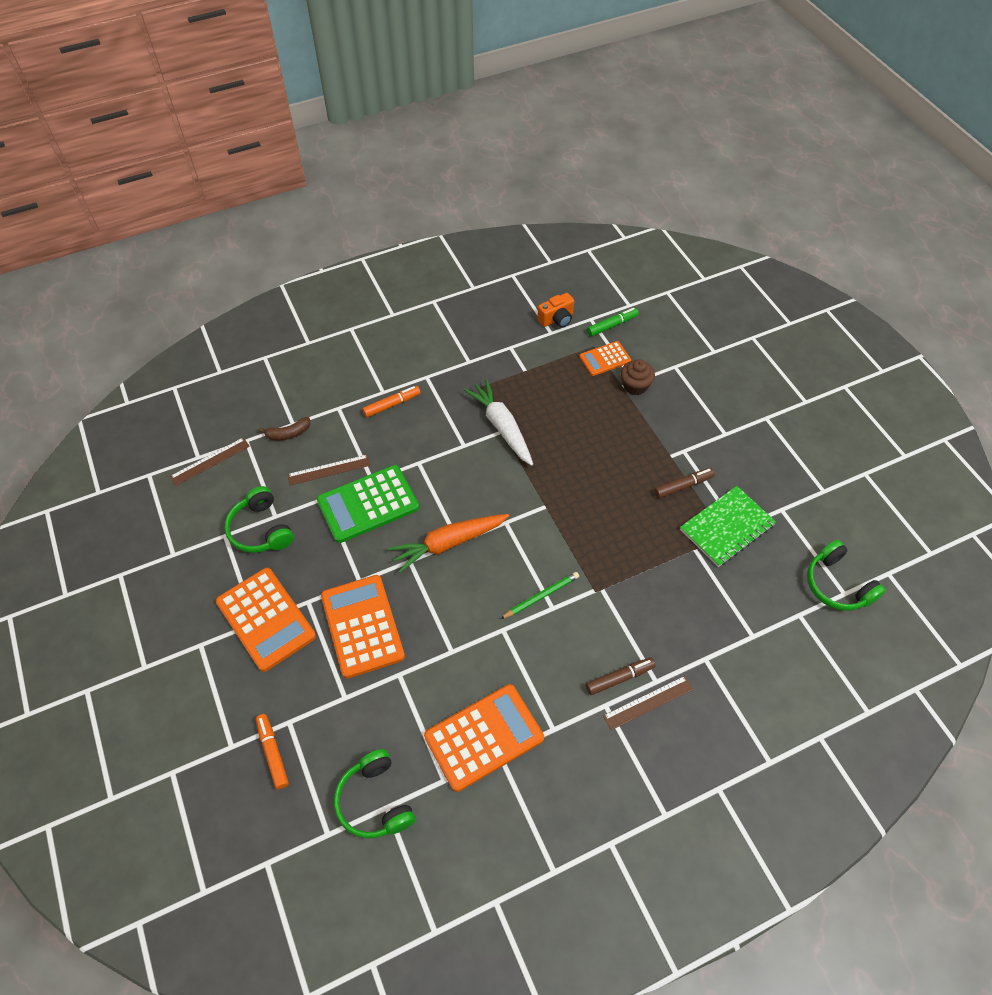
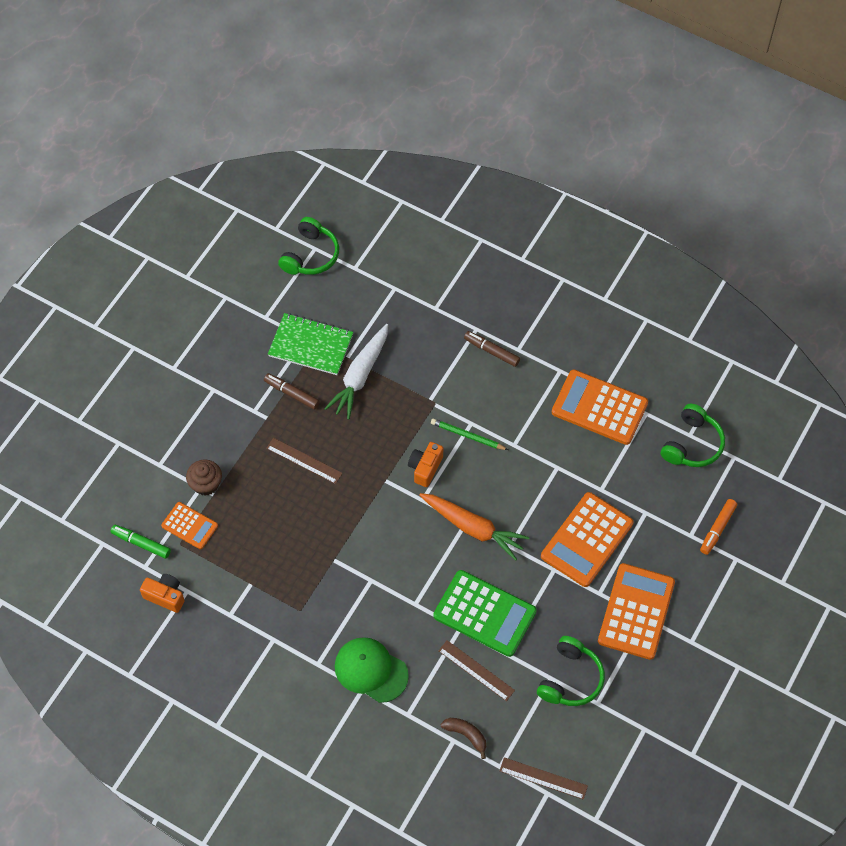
camera: 125 degrees left, 5 degrees up
orange marker [362,386,421,418] -> green cap [335,637,409,703]
white carrot [464,379,533,466] -> white carrot moved to [324,324,388,420]
brown ruler [603,676,694,730] -> brown ruler moved to [266,438,343,484]
none -> orange camera [408,442,443,487]

